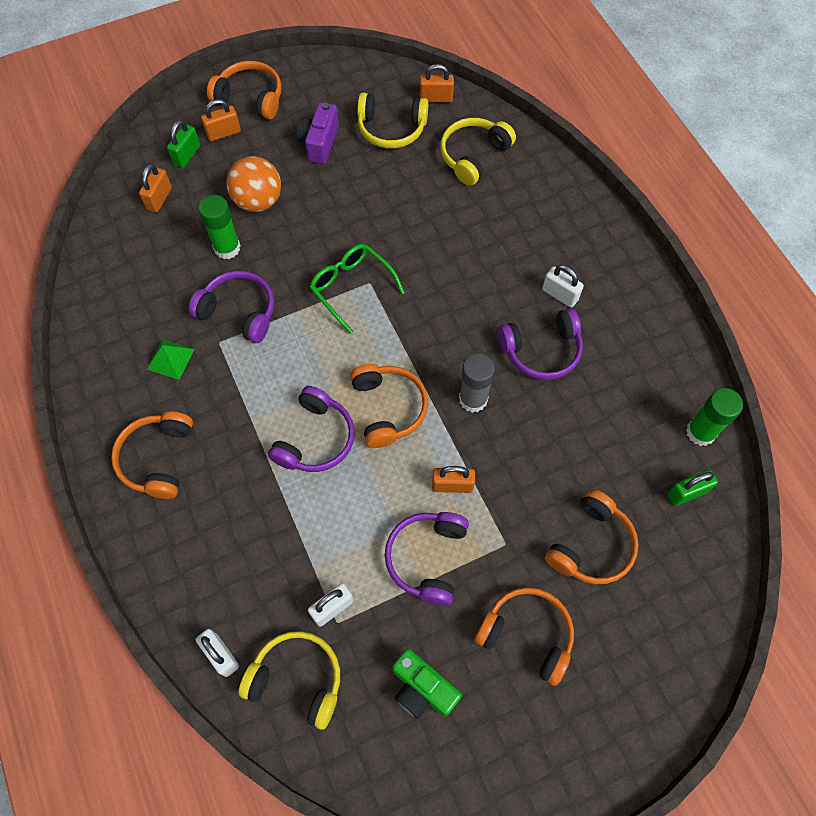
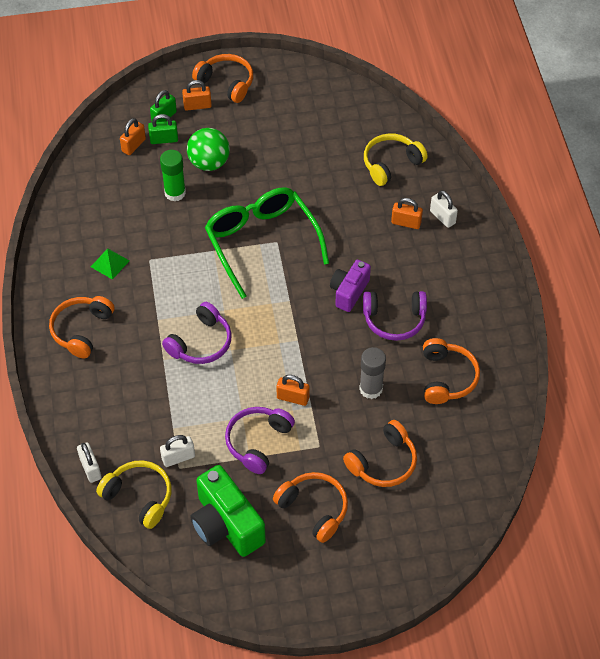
camera: 15 degrees right, 10 degrees down
purple headphones [189,271,274,343] -> none
orange ball [227,156,281,212] -> green ball [187,128,230,171]
purple camera [296,102,339,164] -> purple camera moved to [330,260,371,312]
green glasses [310,244,405,334] -> green glasses [205,187,329,299], size x1.69
orange headphones [350,364,428,448] -> orange headphones moved to [423,338,480,404]
yellow headphones [357,92,429,149] -> none
green camera [392,649,462,719] -> green camera [190,465,266,557], size x1.58
orange padlock [420,64,454,102] -> orange padlock moved to [391,198,423,229]
grey glue stick [459,353,495,413] -> grey glue stick moved to [359,347,386,399]
white padlock [542,265,584,308] -> white padlock moved to [430,190,458,228]
green padlock [667,470,718,506] -> green padlock moved to [148,114,178,144]
green glue stick [686,388,743,446] -> none

